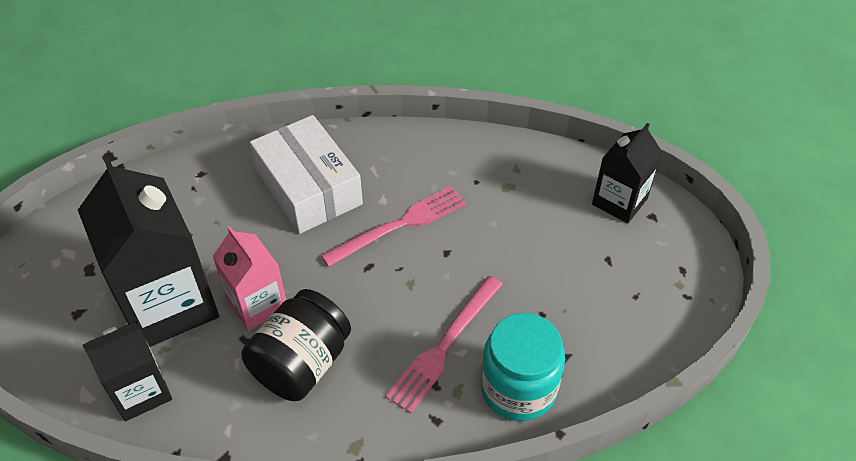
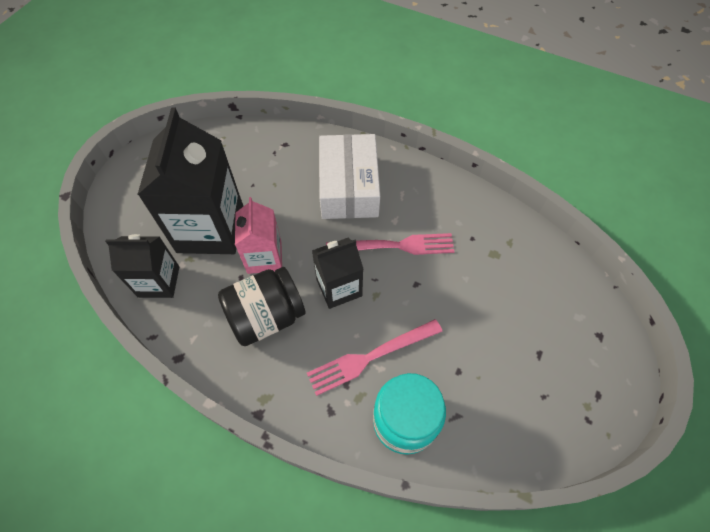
camera: 30 degrees right, 10 degrees up
black carton [592,123,663,223] -> black carton moved to [312,238,363,309]

